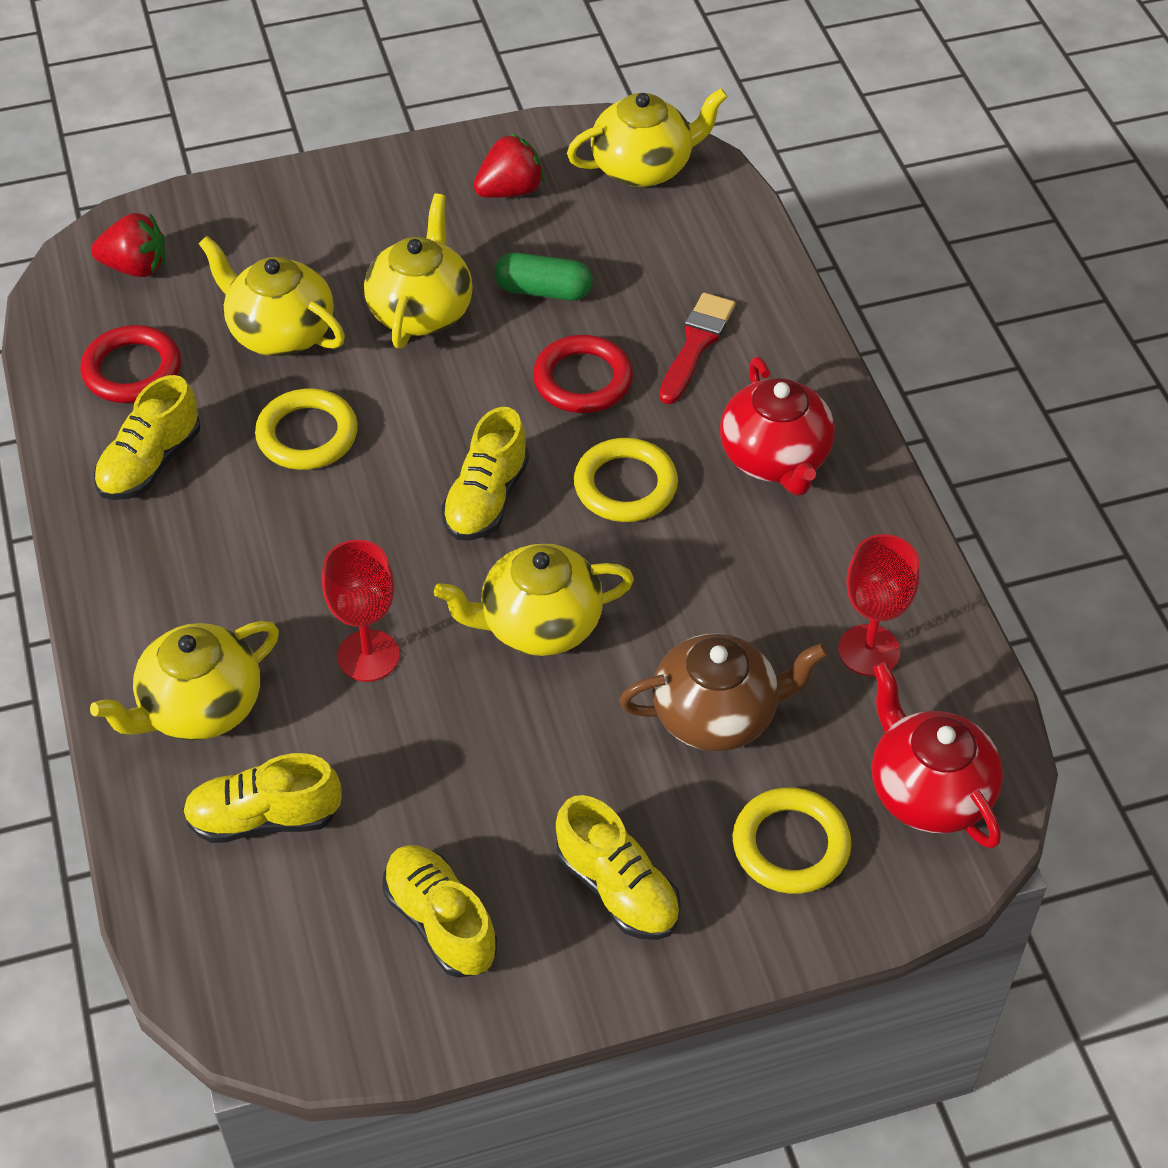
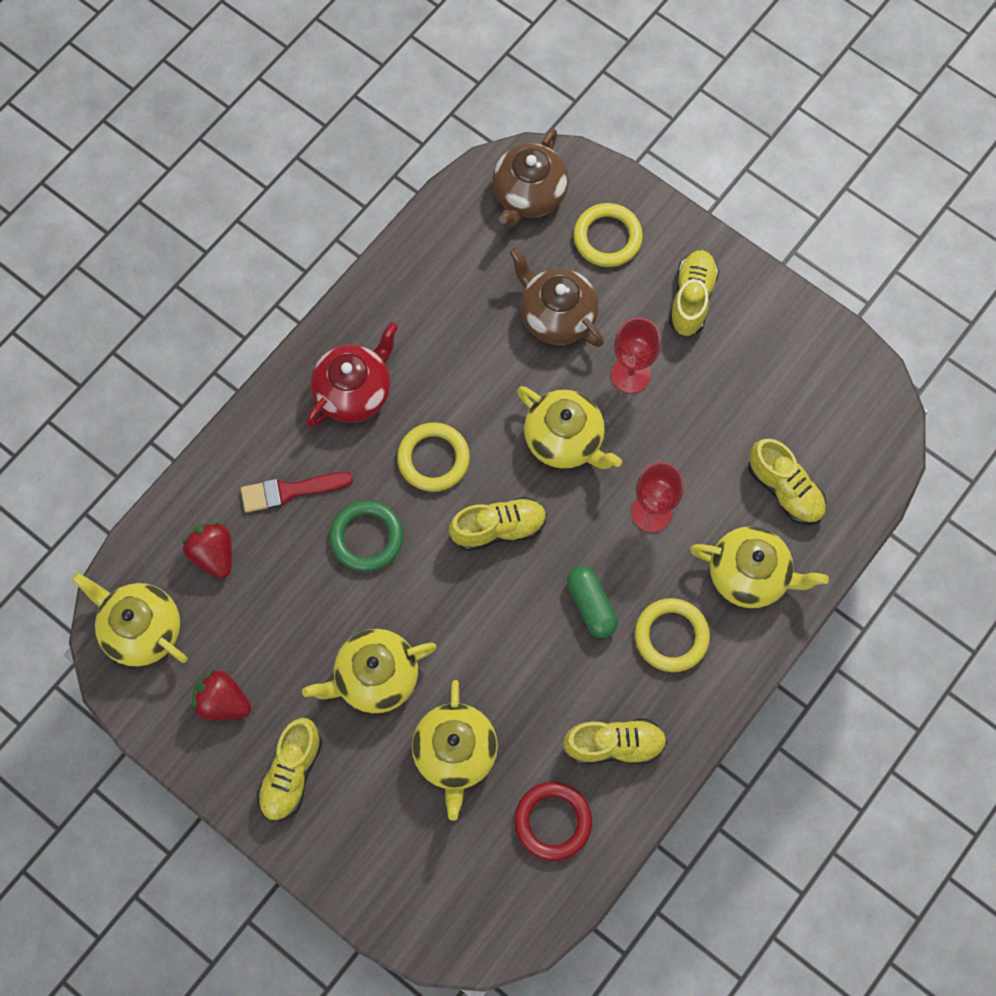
camera: 125 degrees left, 20 degrees up
red strawberry [91,213,165,277] -> red strawberry moved to [182,522,232,578]
yellow ring [255,388,358,470] -> yellow ring moved to [635,598,710,672]
yellow shoe [382,845,497,978] -> yellow shoe moved to [257,718,322,821]
green capsule [494,253,593,300] -> green capsule moved to [567,566,618,638]
red ring [533,335,633,413] -> green ring [329,501,403,572]
red goblet [838,534,920,676] -> red goblet moved to [611,318,661,393]
red teapot [872,662,1003,848] -> brown teapot [492,128,569,228]

